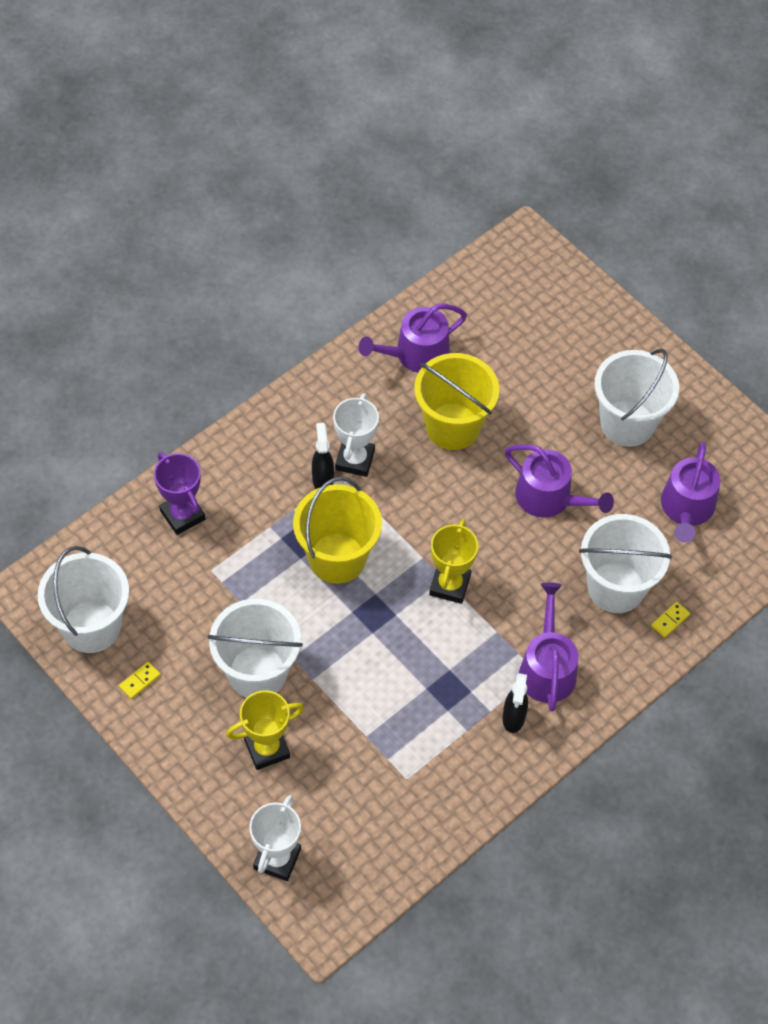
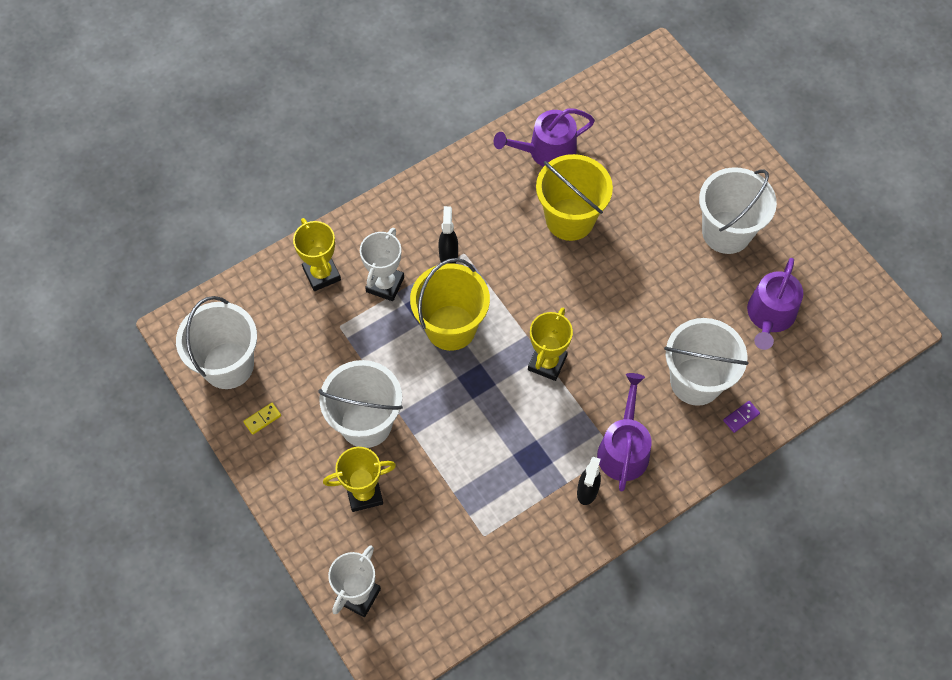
camera: 10 degrees right, 5 degrees up
purple trophy [154,452,205,535] -> yellow trophy [293,218,341,291]
white trophy [333,393,379,477] -> white trophy moved to [360,228,404,301]
purple watering can [505,444,614,518] -> none
yellow domino [651,602,690,638] -> purple domino [723,401,760,433]

